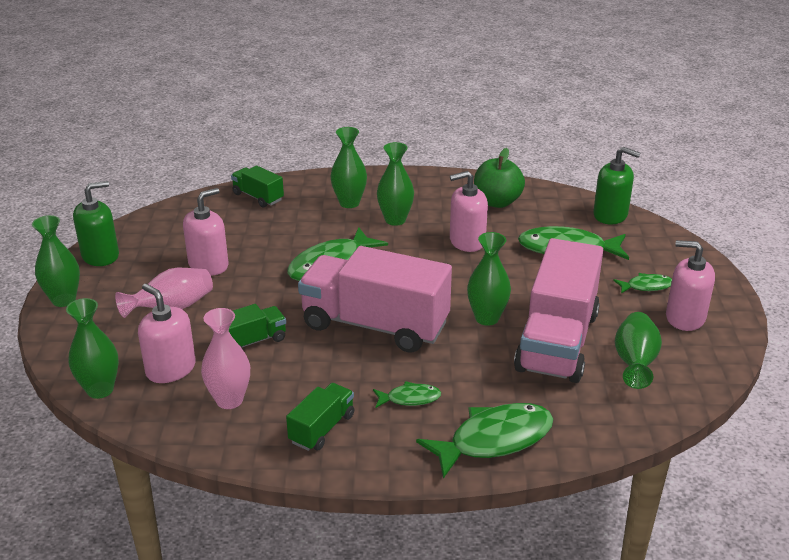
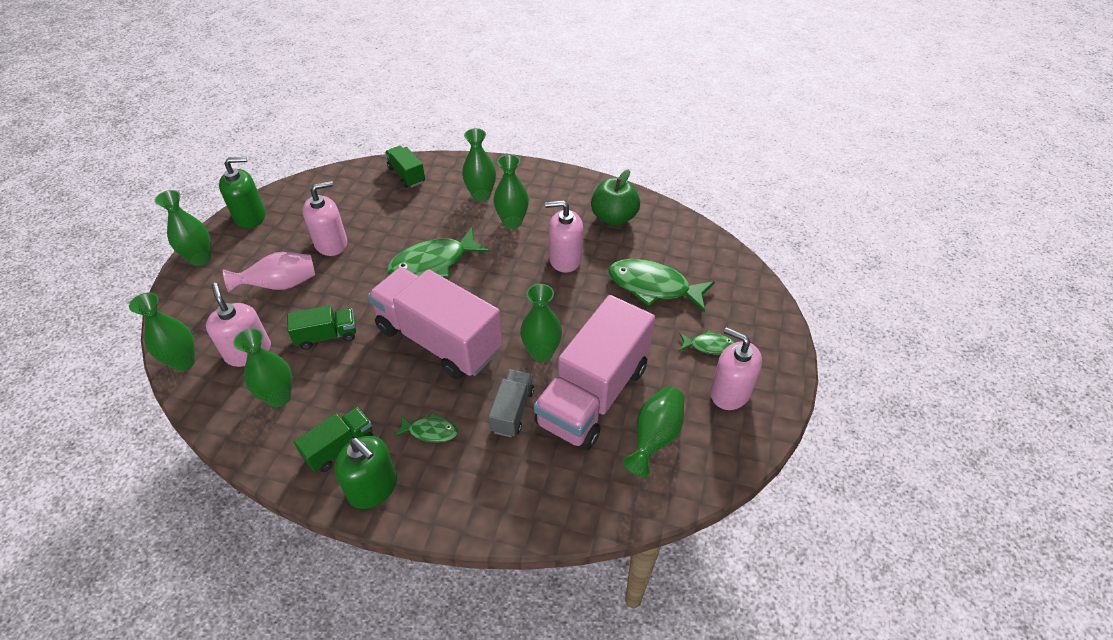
camera: 15 degrees right, 15 degrees up
pink vase [201,308,250,409] -> green vase [233,328,292,407]
green fish [416,403,553,479] -> none
green soap dispenser [593,147,640,224] -> green soap dispenser moved to [334,436,397,509]
none -> grey truck [488,369,534,437]

